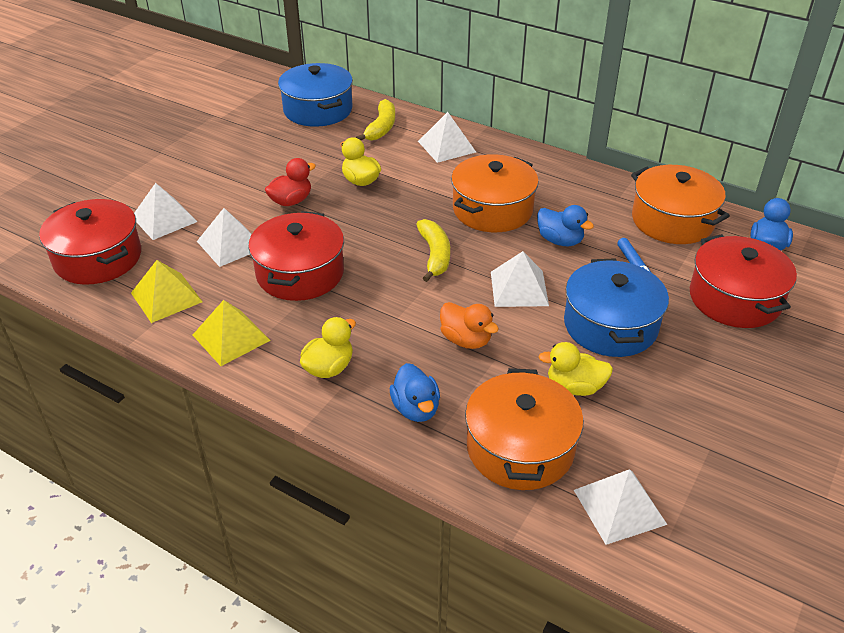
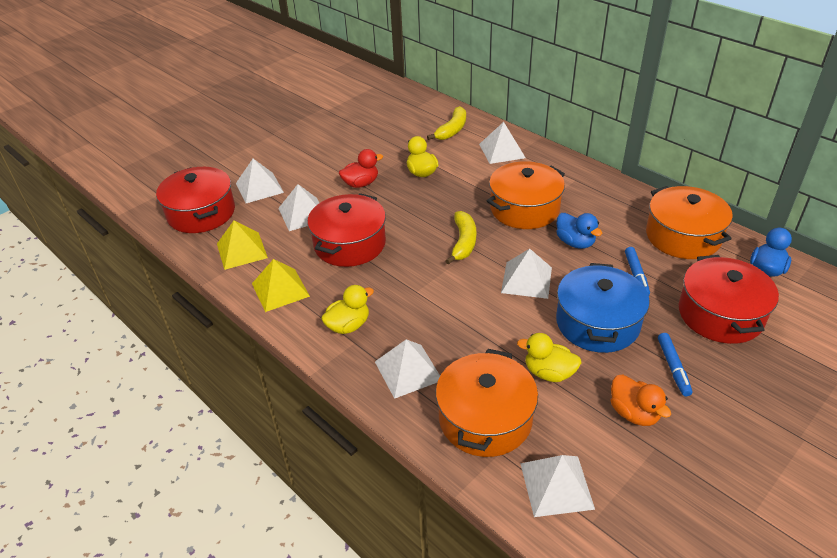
camera: 15 degrees right, 0 degrees up
blue pot [278,63,353,127] -> none
blue duck [390,363,440,422] -> white pyramid [375,339,440,399]
orange duck [440,302,499,349] -> orange duck moved to [611,374,671,426]
none -> blue marker [658,333,692,396]

